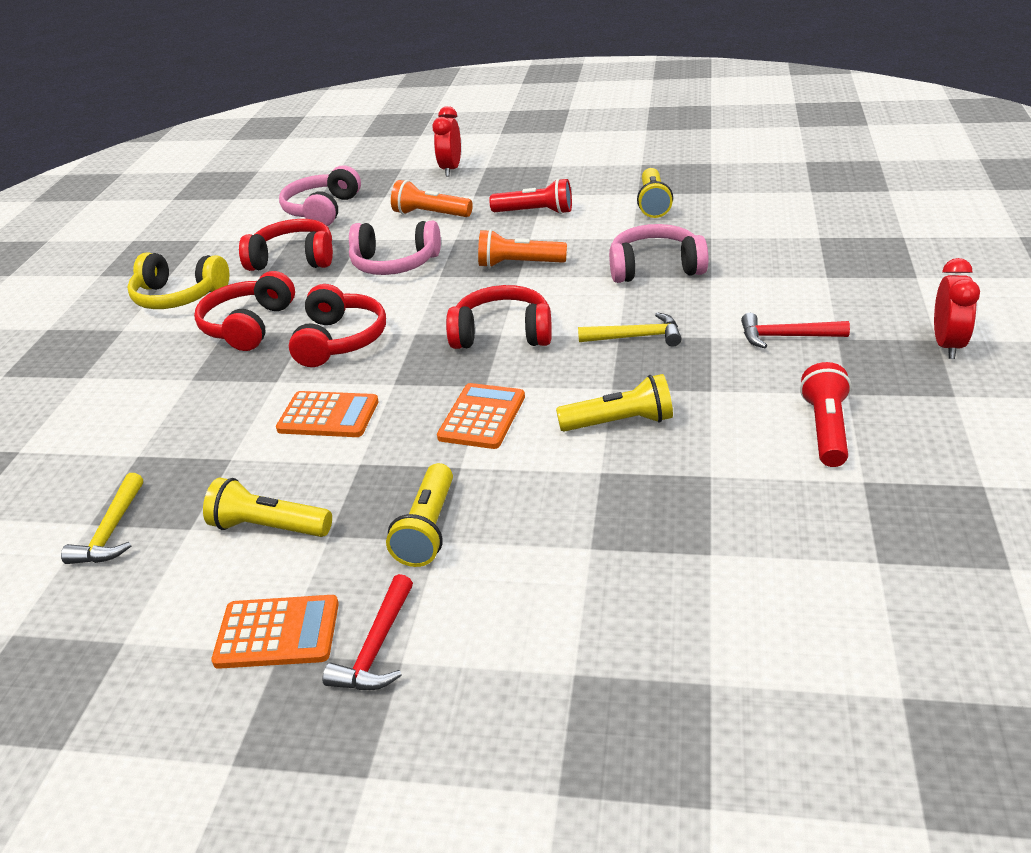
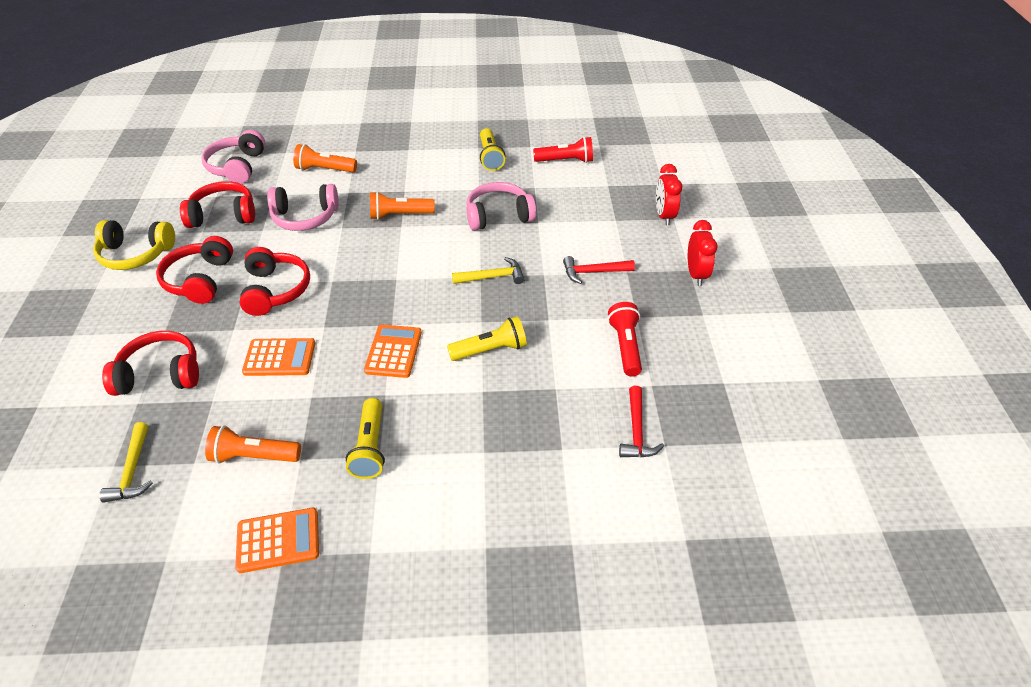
camera: 15 degrees left, 10 degrees up
yellow flashlight [203,478,332,537] -> orange flashlight [205,425,301,464]
red hammer [322,574,413,690] -> red hammer moved to [619,386,664,457]
red clock [432,106,461,176] -> red clock moved to [656,164,682,225]
red headphones [446,285,552,349] -> red headphones moved to [102,331,199,396]
red flashlight [489,178,572,214] -> red flashlight moved to [533,137,593,163]

